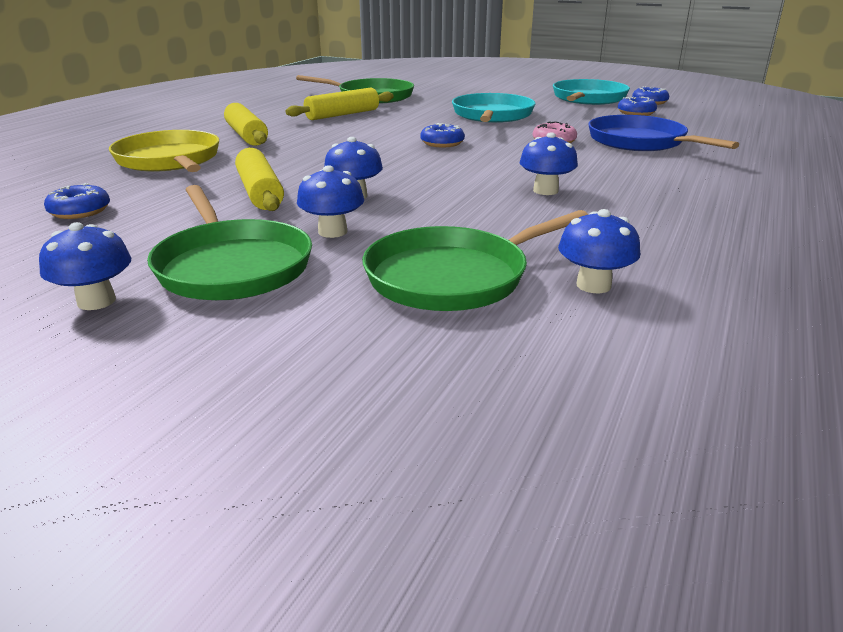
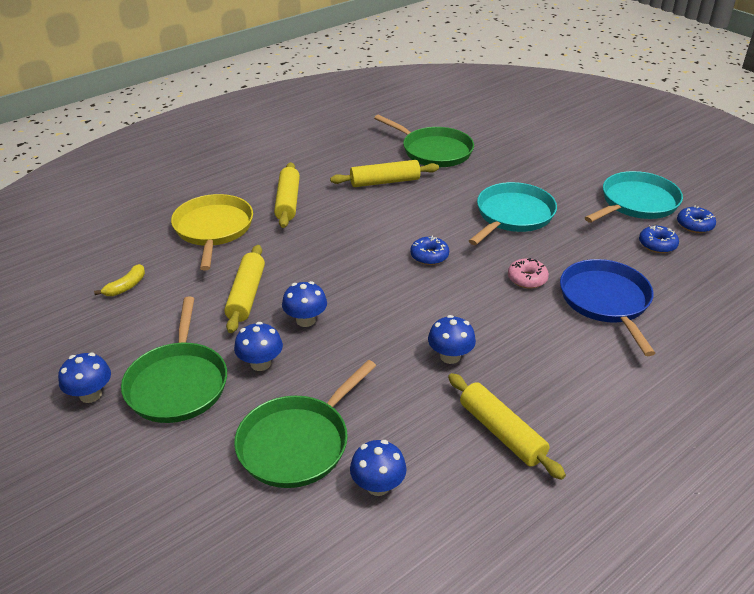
camera: 25 degrees right, 10 degrees up
blue donut [44,183,110,219] -> yellow banana [94,264,145,296]
green pan [362,210,588,311] -> green pan turned 45 degrees counterclockwise [234,360,376,488]
none -> yellow rolling pin [448,373,566,480]

